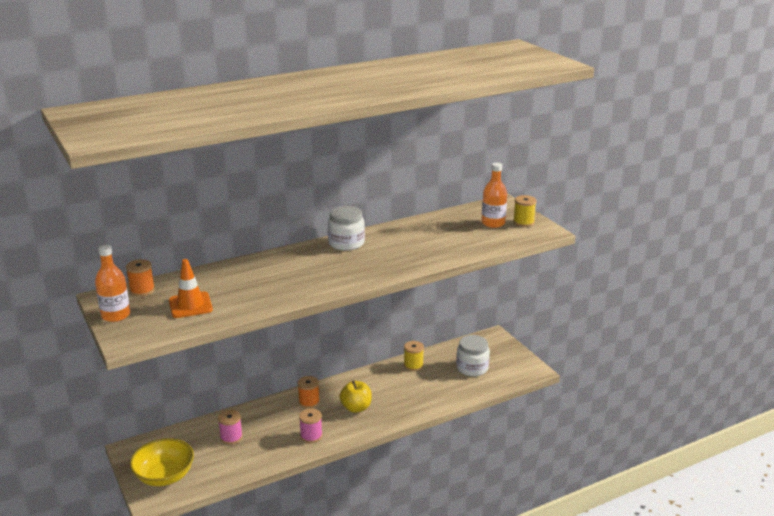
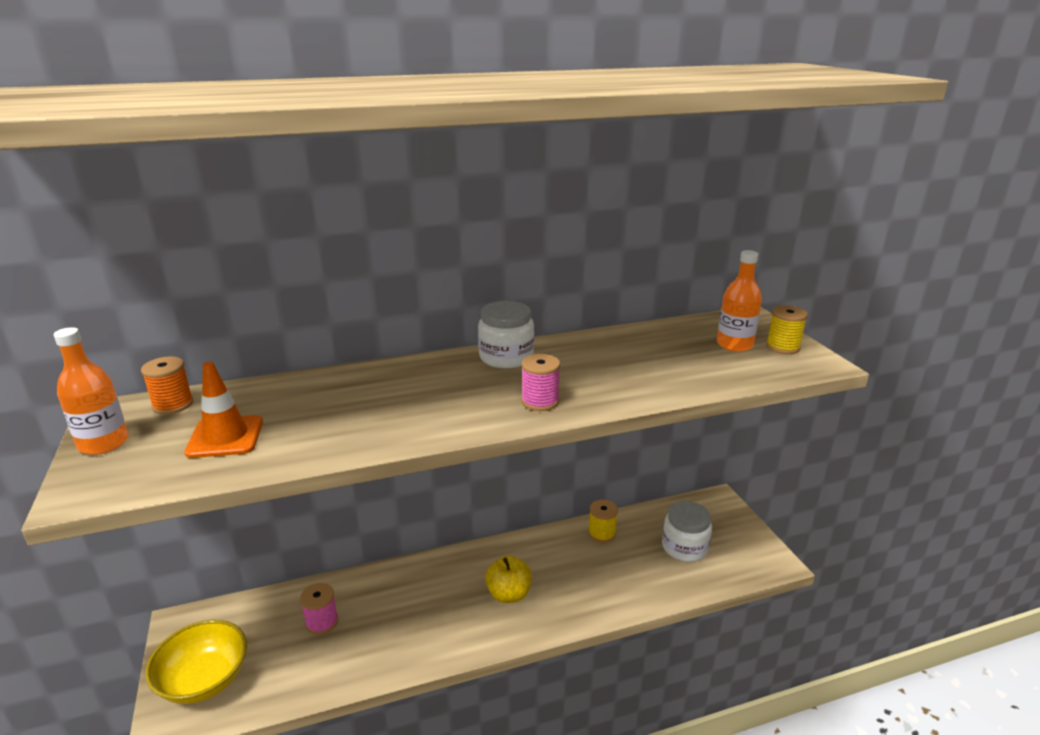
camera: 10 degrees right, 0 degrees up
orange spool [297,376,320,409] -> none
pink spool [299,408,323,443] -> pink spool moved to [522,354,560,411]

